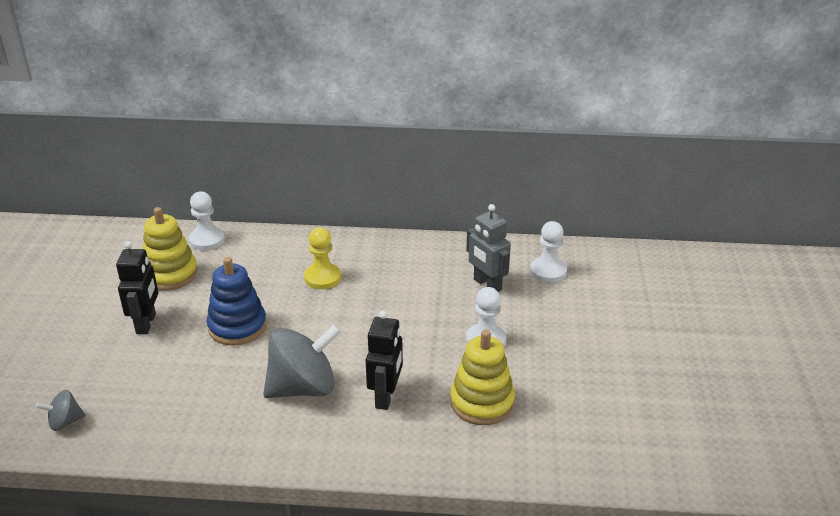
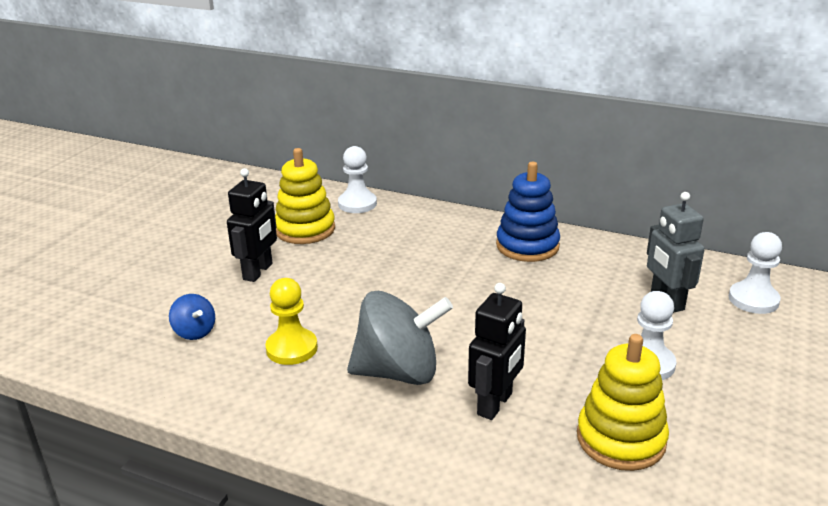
camera: 20 degrees right, 5 degrees down
grey spinning top [36,390,86,431] -> none
blue stacking toy [207,257,267,346] -> blue stacking toy moved to [496,162,560,262]
yellow pawn [304,227,341,289] -> yellow pawn moved to [265,278,318,365]
none -> blue spinning top [169,294,215,340]

